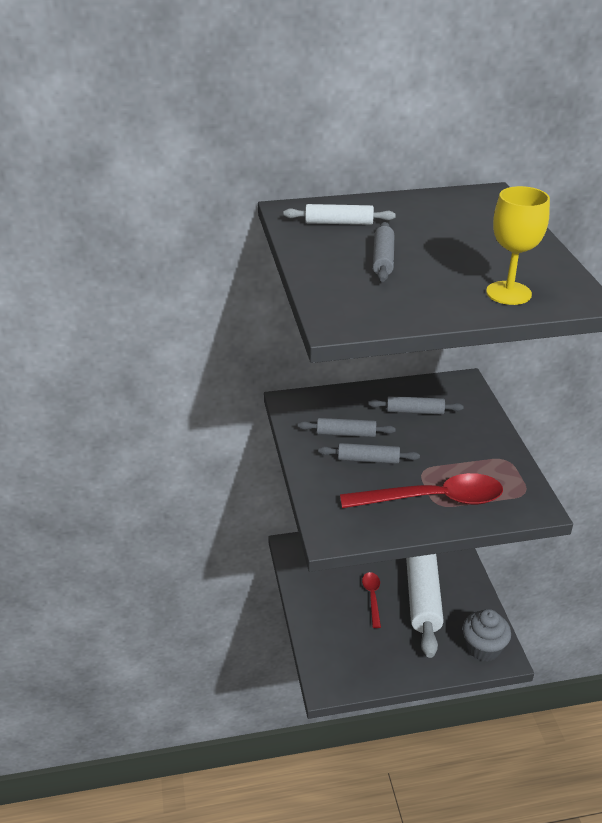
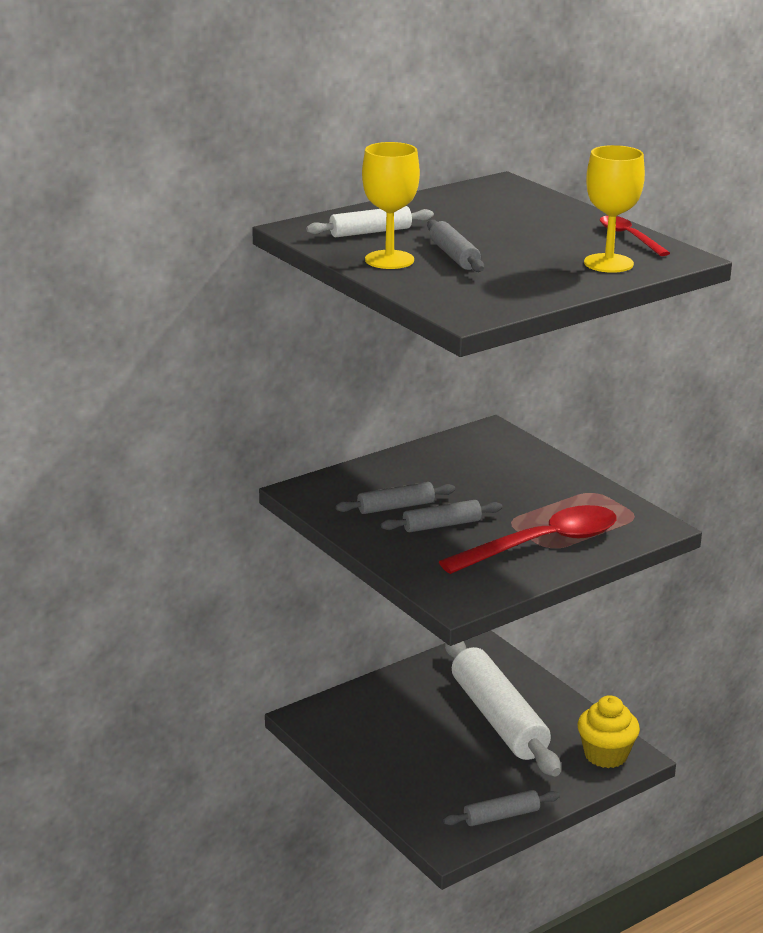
camera: 25 degrees left, 10 degrees down
red spoon [362,572,381,628] -> red spoon moved to [600,216,670,256]
grey rolling pin [368,396,464,415] -> grey rolling pin moved to [443,790,560,826]
grey cupcake [463,609,511,662] -> yellow cupcake [577,695,640,768]
none -> yellow goblet [362,142,420,269]

